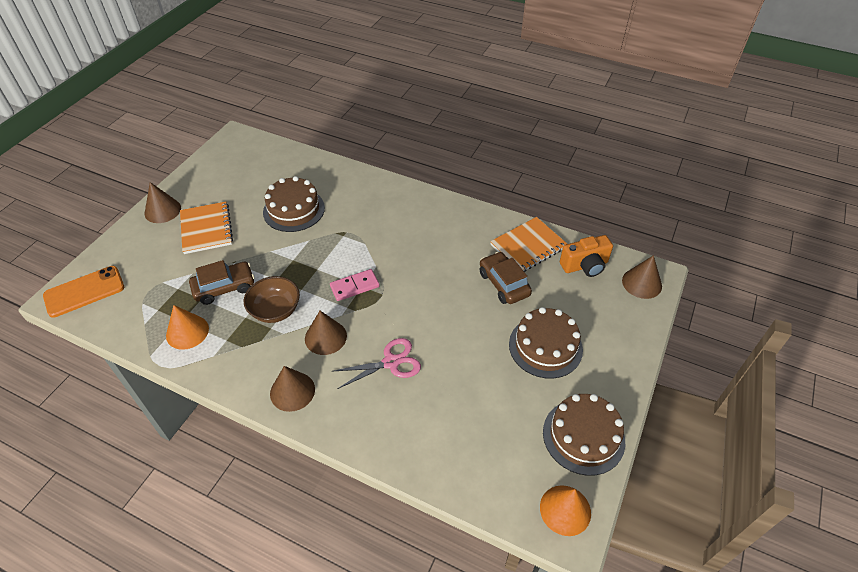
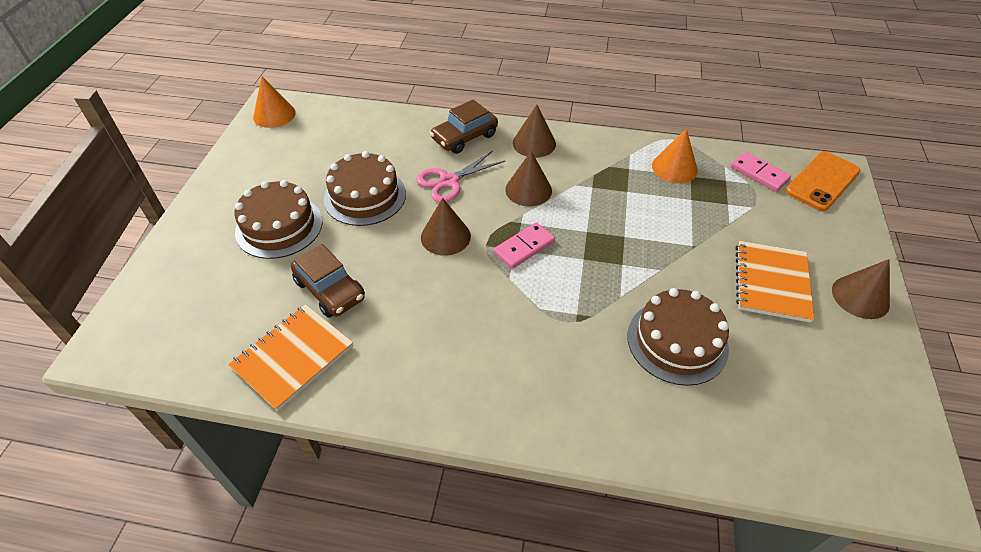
camera: 165 degrees right, 0 degrees up
orange notebook [180,201,233,254] -> orange notebook turned 45 degrees clockwise [736,241,814,323]
brown car [189,260,255,305] -> brown car moved to [430,100,498,154]
brown bowl [244,276,300,323] -> none
brown cake [543,394,625,476] -> brown cake moved to [324,151,406,226]
orange camera [560,235,613,277] -> none
brown cone [622,255,662,299] -> brown cone moved to [421,198,471,256]
none -> pink domino [731,152,791,192]

